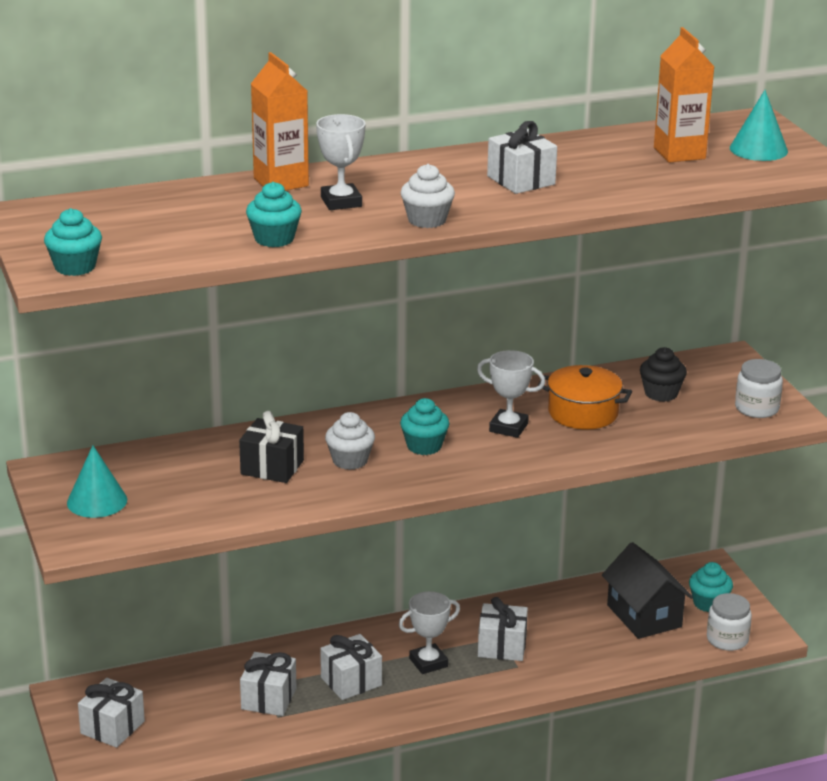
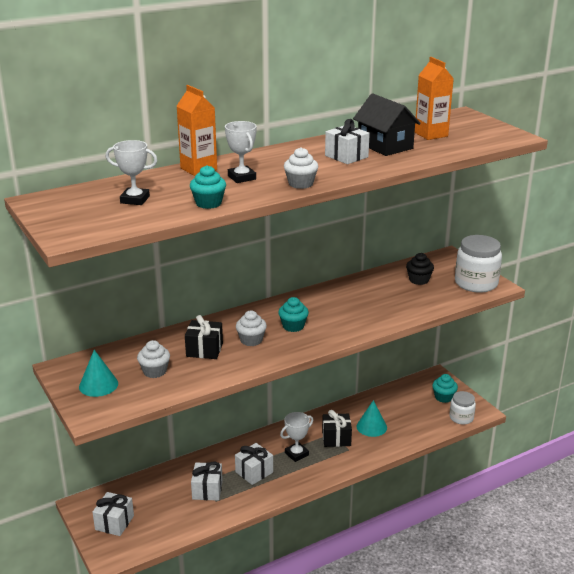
camera: 10 degrees left, 0 degrees up
turquoise cupcake [44,208,102,276] -> none
white trophy [477,350,545,438] -> white trophy moved to [106,140,157,205]
white gift [478,597,528,661] -> black gift [322,410,352,447]
orange pot [538,365,632,430] -> none
black house [602,542,693,639] -> black house moved to [353,93,421,156]
turquoise cone [730,90,788,161] -> turquoise cone moved to [357,400,387,437]
white jar [735,359,783,418] -> white jar [455,235,502,293], size x1.66
none -> white cupcake [137,340,170,378]

